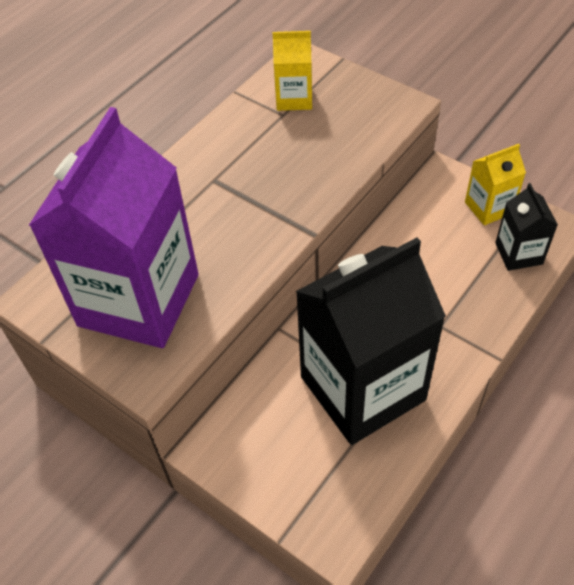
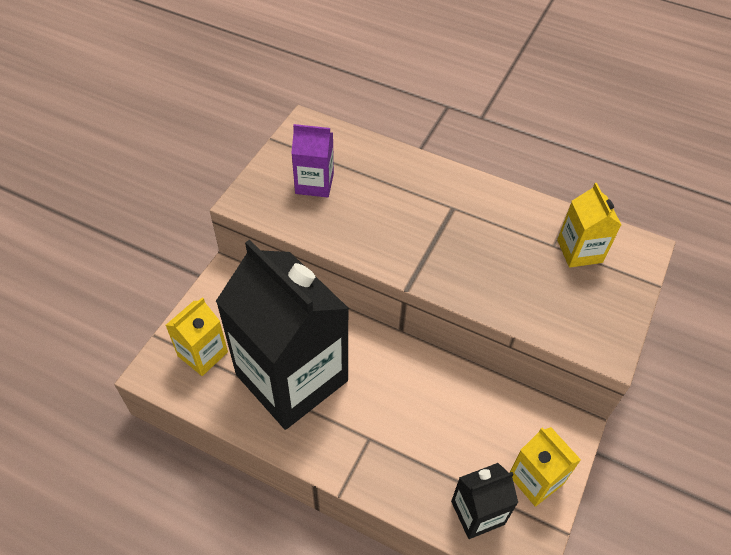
camera: 75 degrees right, 0 degrees up
purple carton [29,107,199,348] -> purple carton [291,124,334,198], size x0.45
none -> yellow carton [166,297,228,376]

